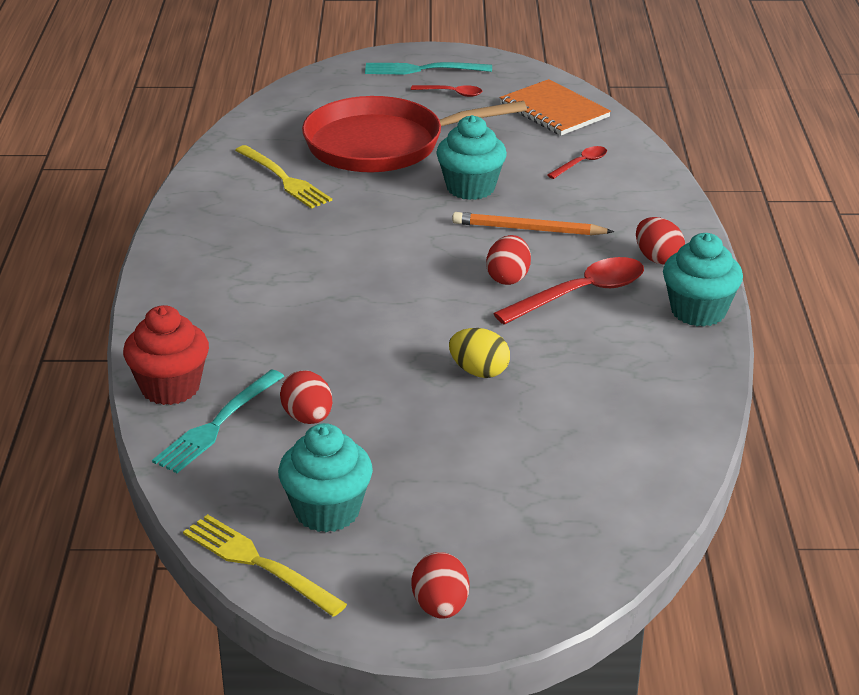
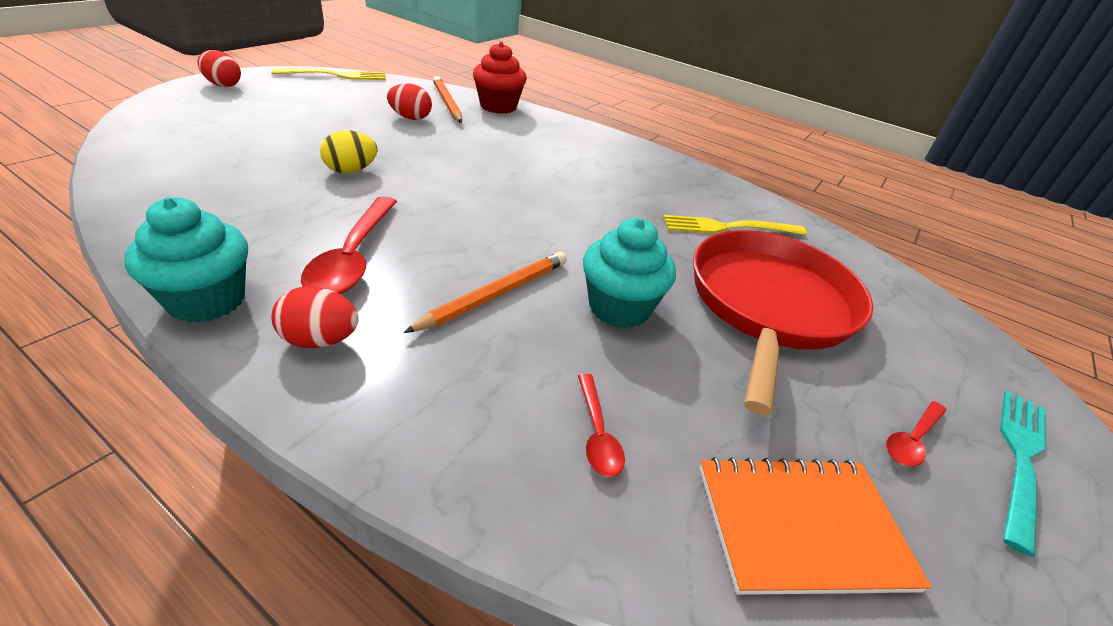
camera: 120 degrees right, 5 degrees up
turquoise fork [152,370,284,473] -> orange pencil [433,76,462,123]
turquoise cupcake [278,423,373,532] -> none
red egg [486,235,531,285] -> none

